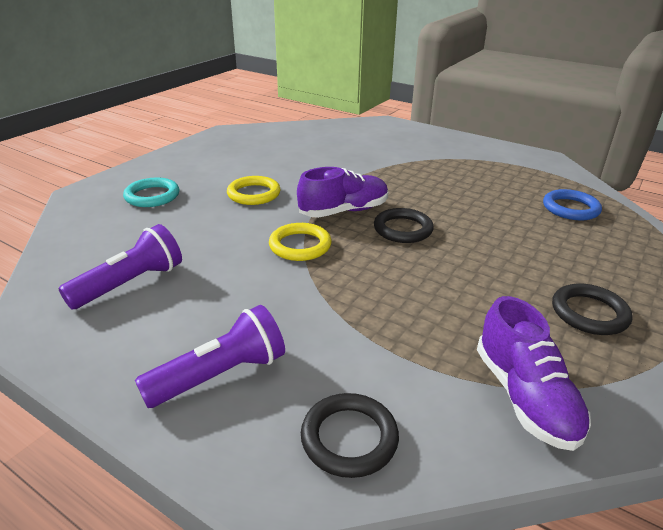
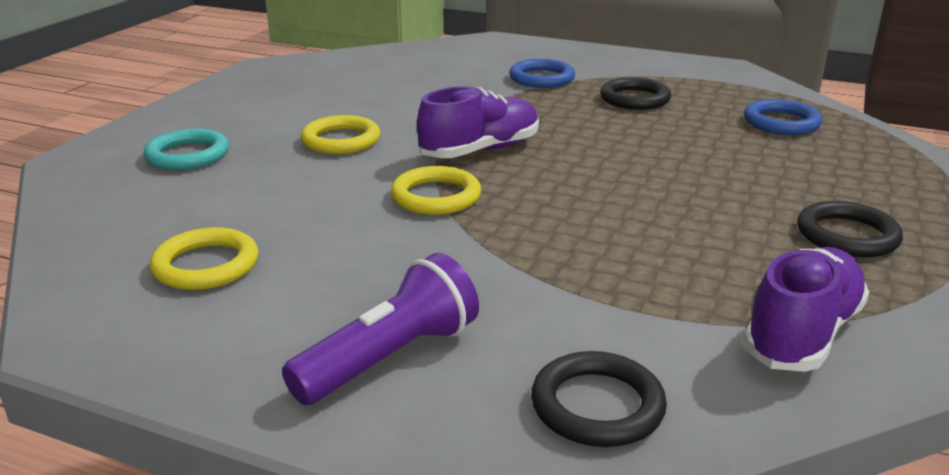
camera: 10 degrees left, 5 degrees down
purple flashlight [59,224,182,309] -> yellow ring [150,227,259,290]
black ring [374,208,434,243] -> black ring moved to [600,77,671,110]
purple shoe [477,296,591,451] -> purple shoe turned 120 degrees counterclockwise [742,247,869,372]
none -> blue ring [509,59,575,88]

